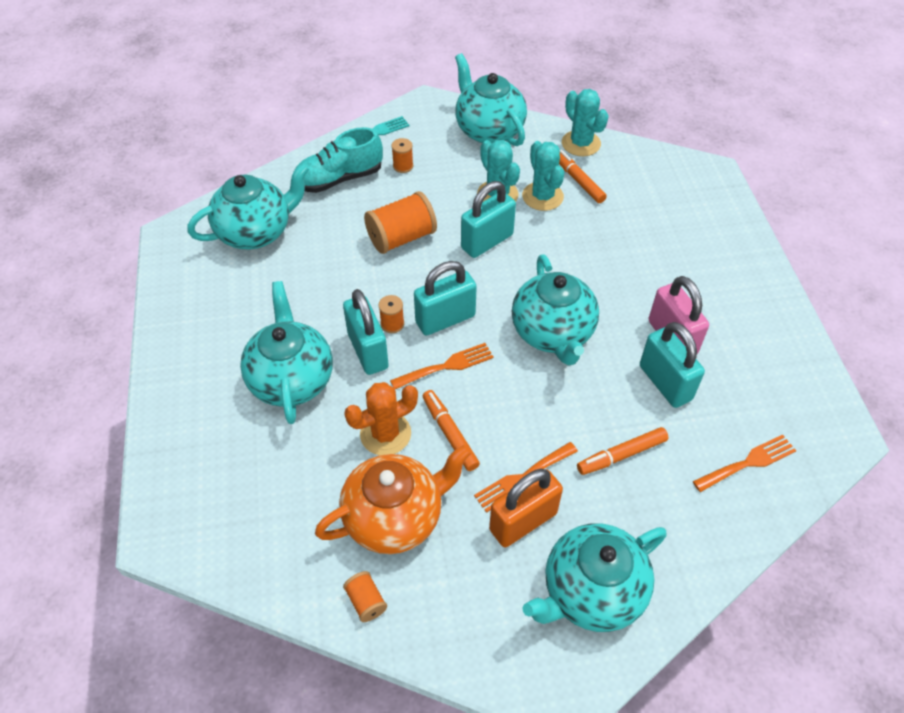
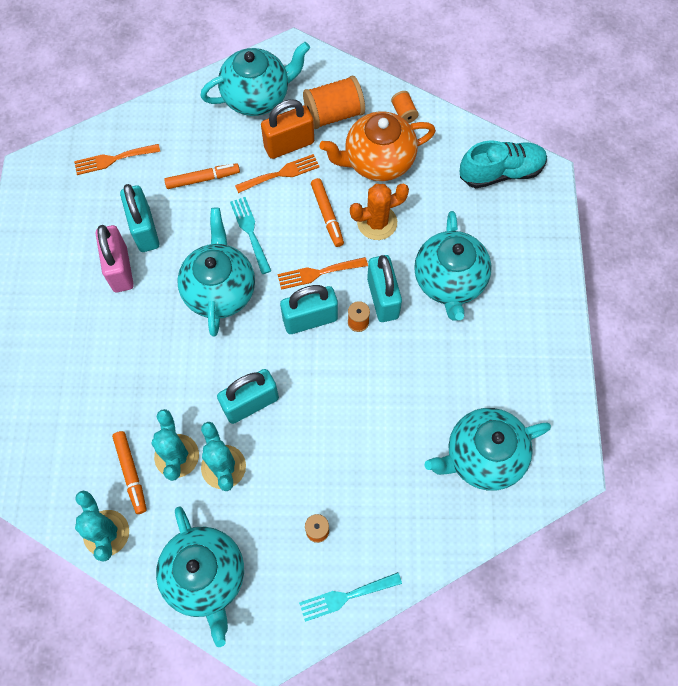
camera: 170 degrees left, 15 degrees up
turquoise shoe [294,127,383,193] -> turquoise shoe moved to [460,140,547,188]
orange spool [364,191,437,254] -> orange spool moved to [303,76,365,129]
none -> turquoise fork [230,197,271,274]

